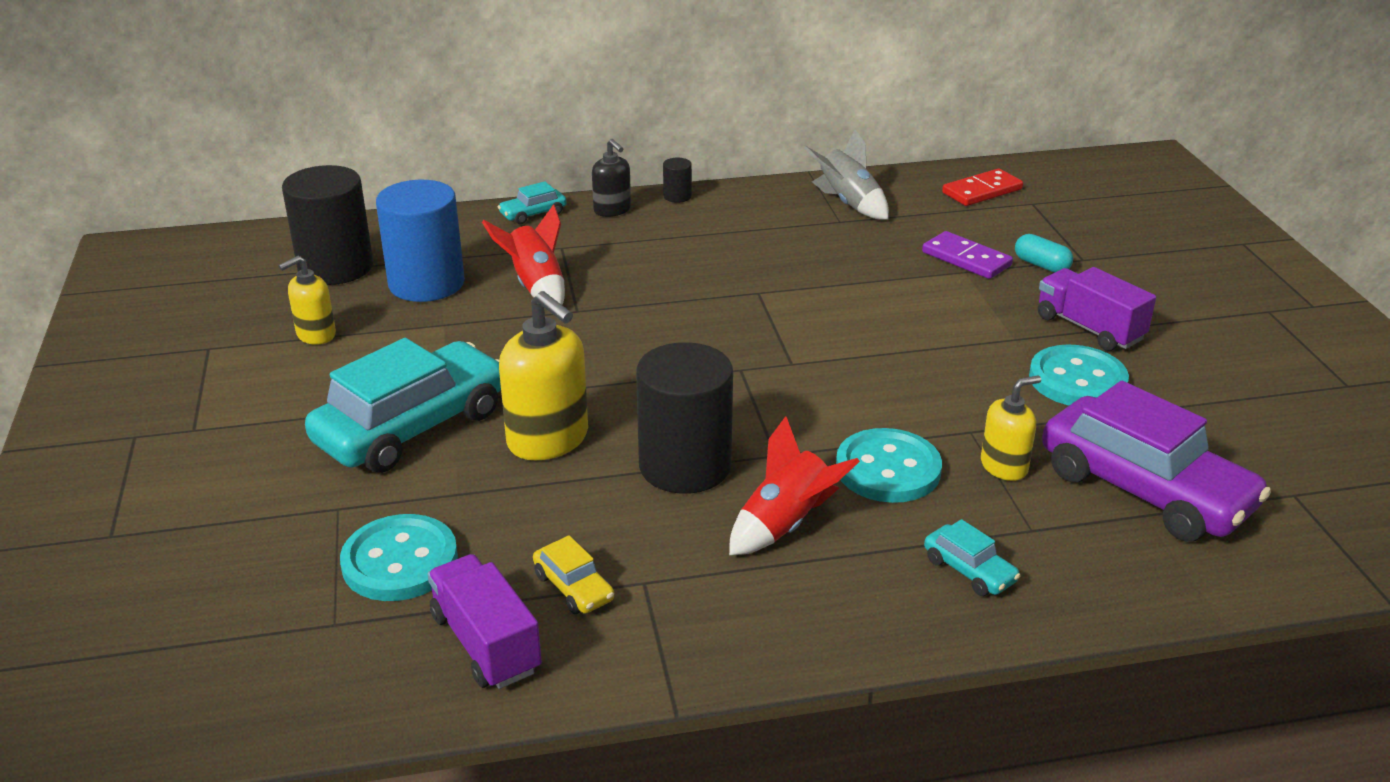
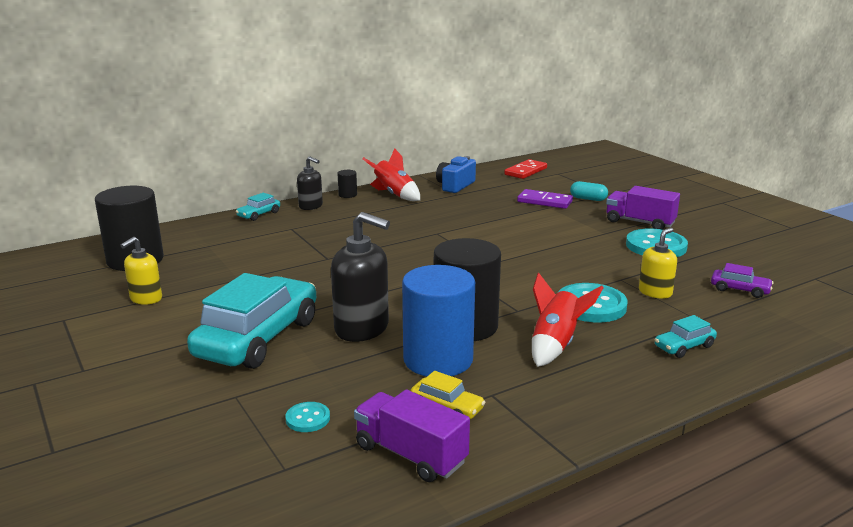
camera: 20 degrees left, 10 degrees down
turquoise button [340,514,458,601] -> turquoise button [286,402,330,432], size x0.49
blue cylinder [376,180,465,302] -> blue cylinder moved to [402,265,475,376]
red rocket [482,204,565,305] -> red rocket moved to [363,148,420,201]
yellow soap dispenser [499,291,588,460] -> black soap dispenser [331,212,390,342]
grey rocket [804,129,889,220] -> blue camera [436,156,476,193]
turquoise car [924,519,1021,596] -> turquoise car turned 120 degrees clockwise [655,315,717,358]
purple car [1042,381,1271,542] -> purple car [711,263,773,298], size x0.43

